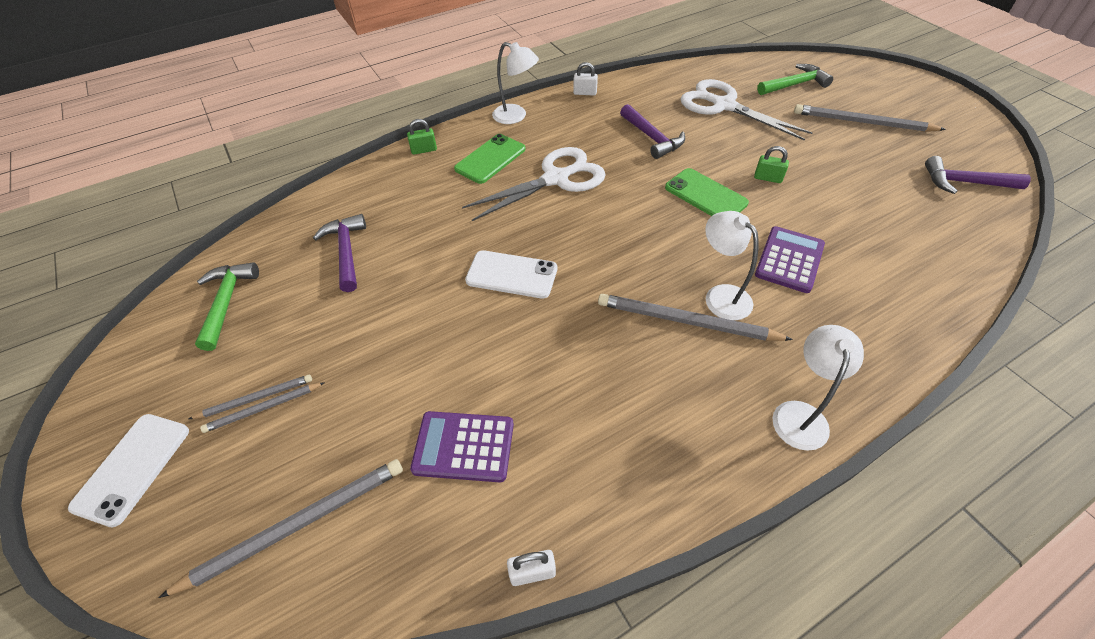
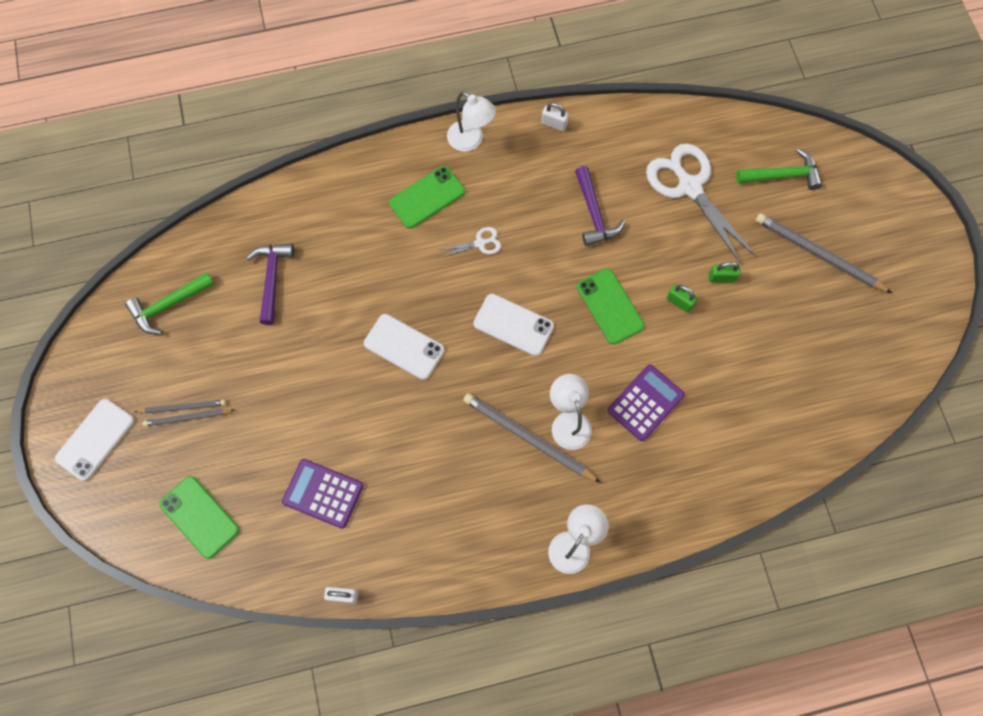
camera: 15 degrees right, 20 degrees up
grey pencil [158,459,403,598] -> green phone [159,476,239,559]
green hammer [195,262,259,351] -> green hammer turned 135 degrees counterclockwise [125,272,214,335]
green padlock [407,119,437,155] -> green padlock moved to [709,262,741,283]
white scissors [462,147,606,221] -> white scissors [438,227,501,257], size x0.44
purple hammer [925,156,1031,194] -> none
none -> white phone [473,294,554,356]

